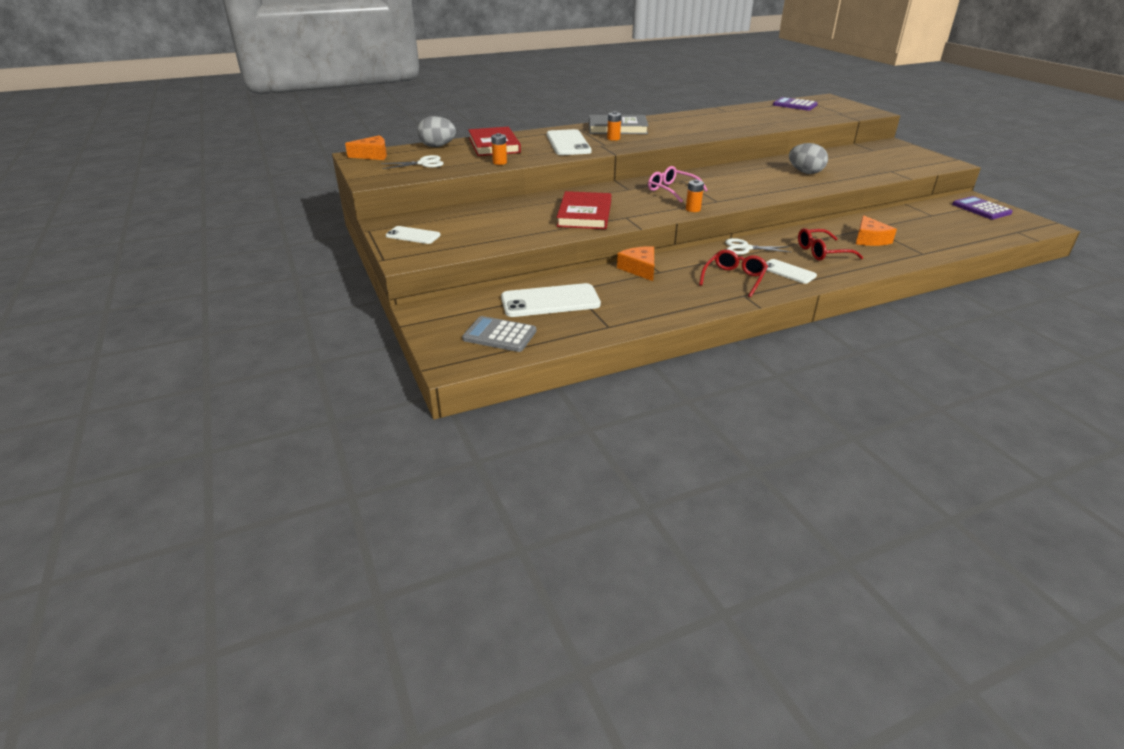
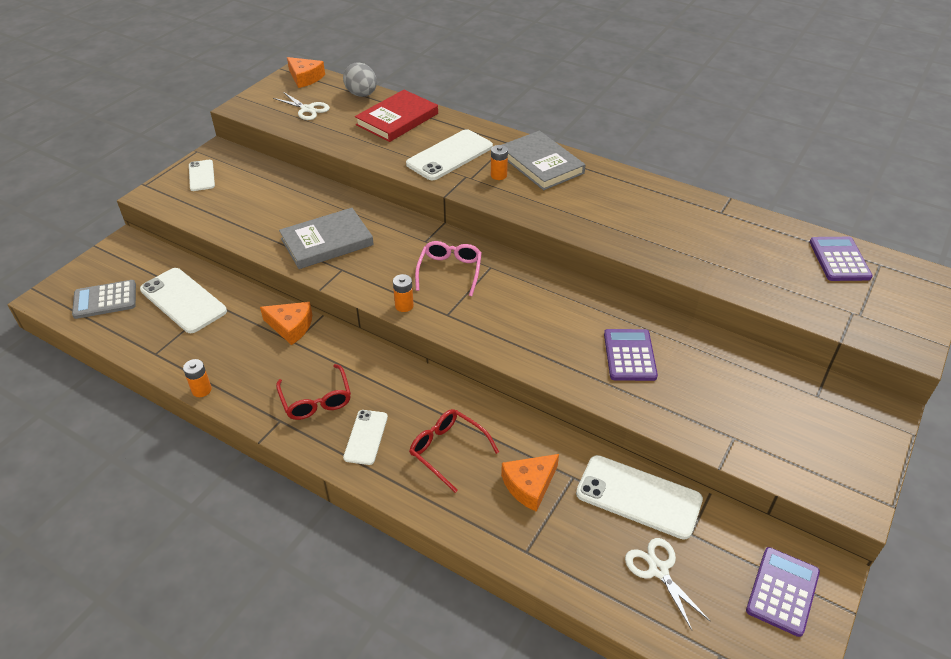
camera: 55 degrees right, 10 degrees up
grey calculator [462,316,536,352] -> grey calculator turned 90 degrees counterclockwise [72,280,136,319]
orange battery [491,133,507,165] -> orange battery moved to [183,359,212,397]
red book [557,191,611,229] -> grey book [279,208,374,269]
orange cheese [617,246,654,281] -> orange cheese turned 75 degrees clockwise [260,302,312,345]
red glasses [699,250,768,297] -> red glasses turned 75 degrees clockwise [276,364,351,420]
white scissors [725,238,791,255] -> white scissors moved to [625,538,710,630]
grey egg [789,143,828,174] -> purple calculator [604,329,658,381]
none -> white phone [576,455,703,540]

